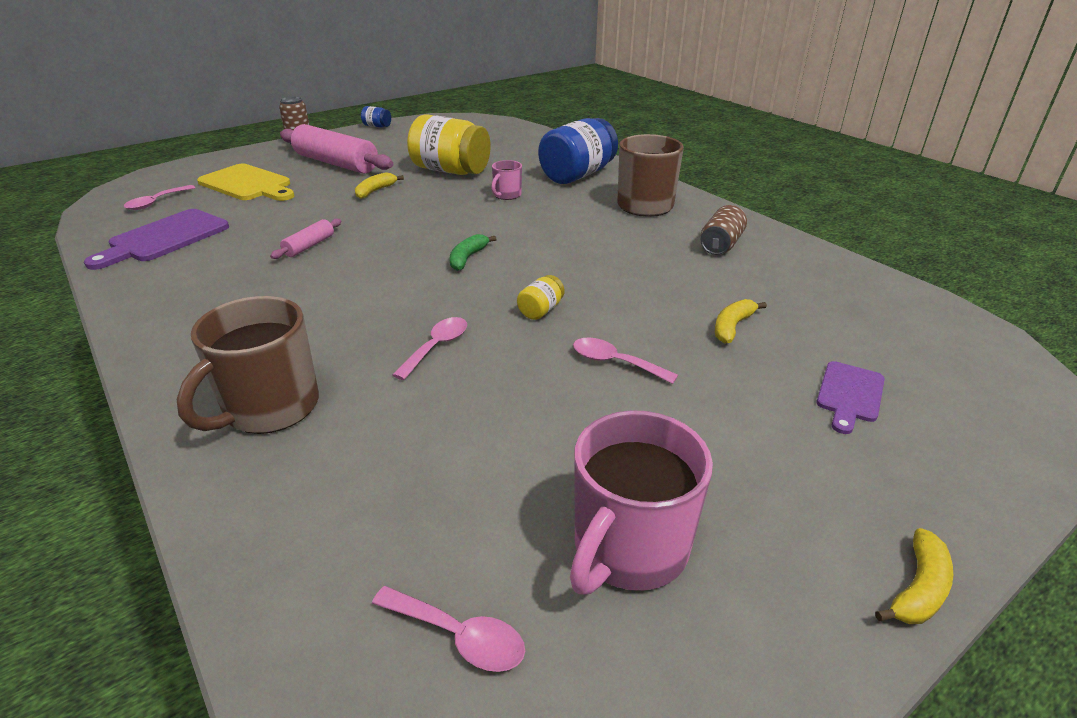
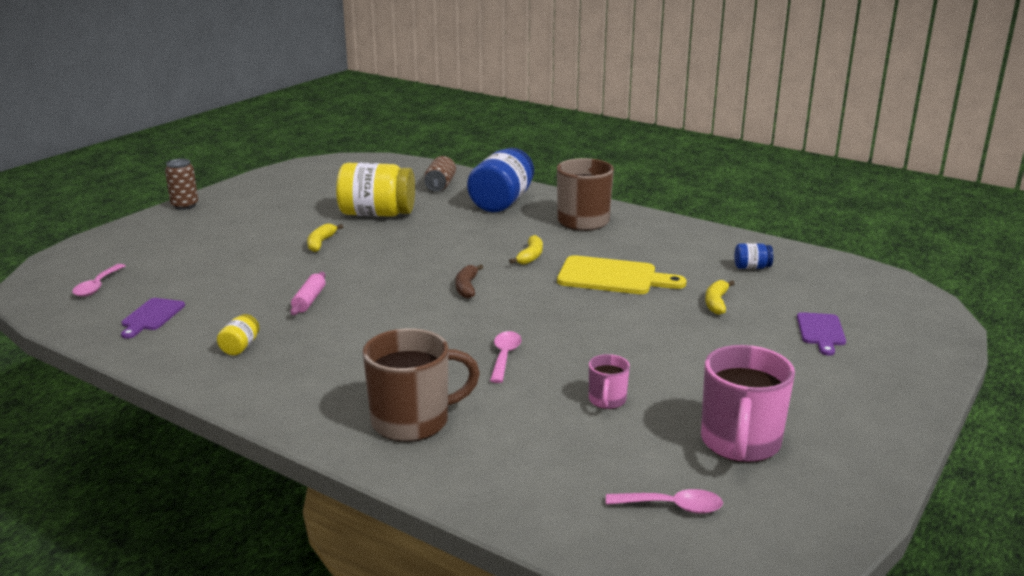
camera: 20 degrees left, 10 degrees down
purple cutting board [84,209,229,270] -> purple cutting board [121,298,185,339], size x0.59
brown mug [177,296,319,434] -> brown mug turned 120 degrees counterclockwise [363,328,480,442]
yellow cutting board [197,164,294,201] -> yellow cutting board moved to [557,255,687,294]
pink rolling pin [280,124,393,174] -> none
blue jar [361,106,391,127] -> blue jar moved to [735,243,773,269]
green banana [450,234,496,271] -> brown banana [456,265,483,298]
pink mug [491,160,522,200] -> pink mug moved to [589,354,630,409]
yellow jar [517,275,565,320] -> yellow jar moved to [217,314,260,356]
pink spoon [573,338,678,384] -> none
brown can [701,205,747,255] -> brown can moved to [424,156,456,191]
yellow banana [875,528,953,624] -> yellow banana moved to [509,235,543,265]

